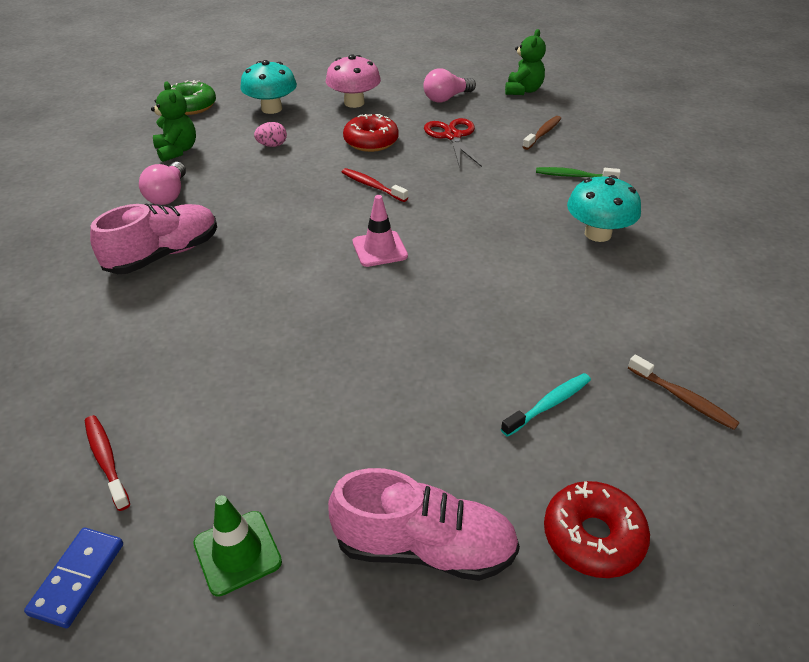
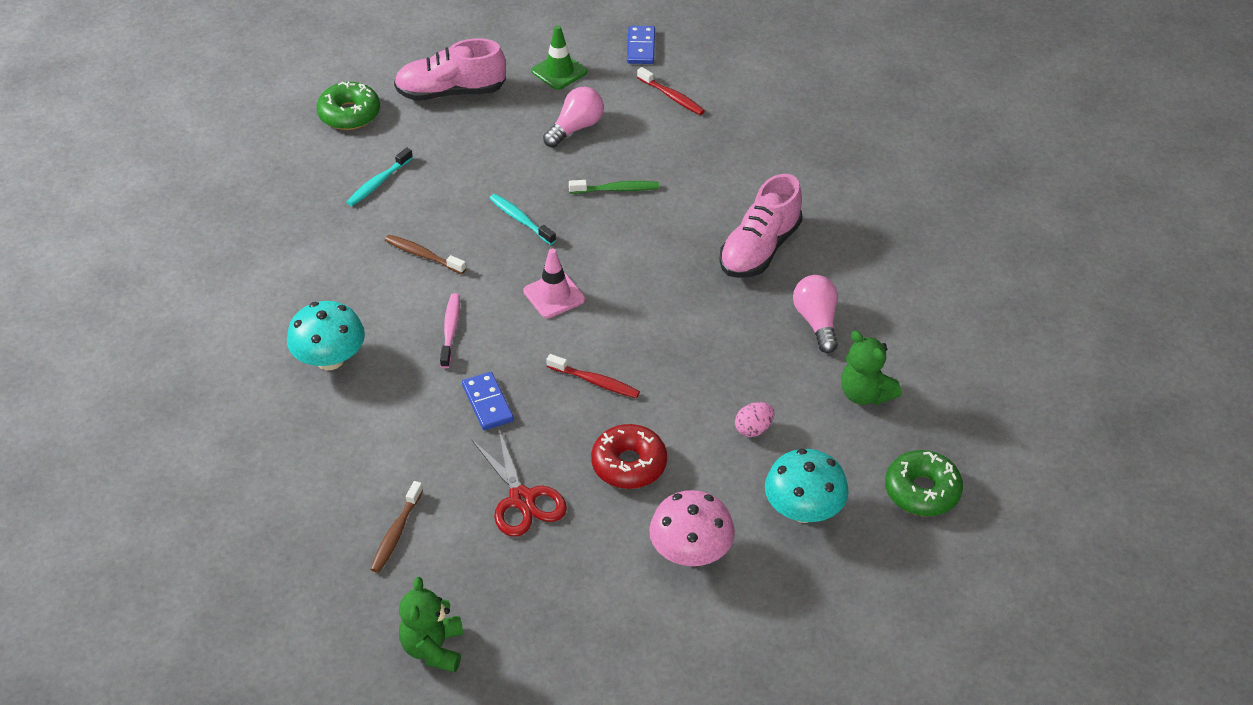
camera: 165 degrees right, 5 degrees up
pink light bulb [423,68,476,103] -> pink light bulb moved to [543,87,604,148]
green toothbrush [536,167,621,179] -> green toothbrush moved to [569,180,659,194]
red donut [544,481,650,578] -> green donut [316,82,380,130]
brown toothbrush [628,355,740,430] -> brown toothbrush moved to [385,235,466,274]
none -> pink toothbrush [440,293,460,368]
none -> blue domino [462,372,514,430]
none -> turquoise toothbrush [489,194,556,245]

